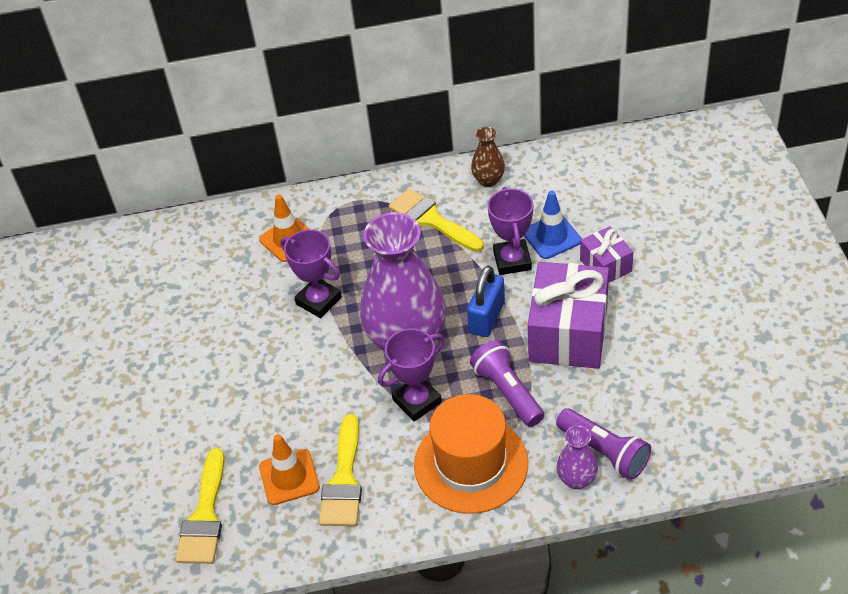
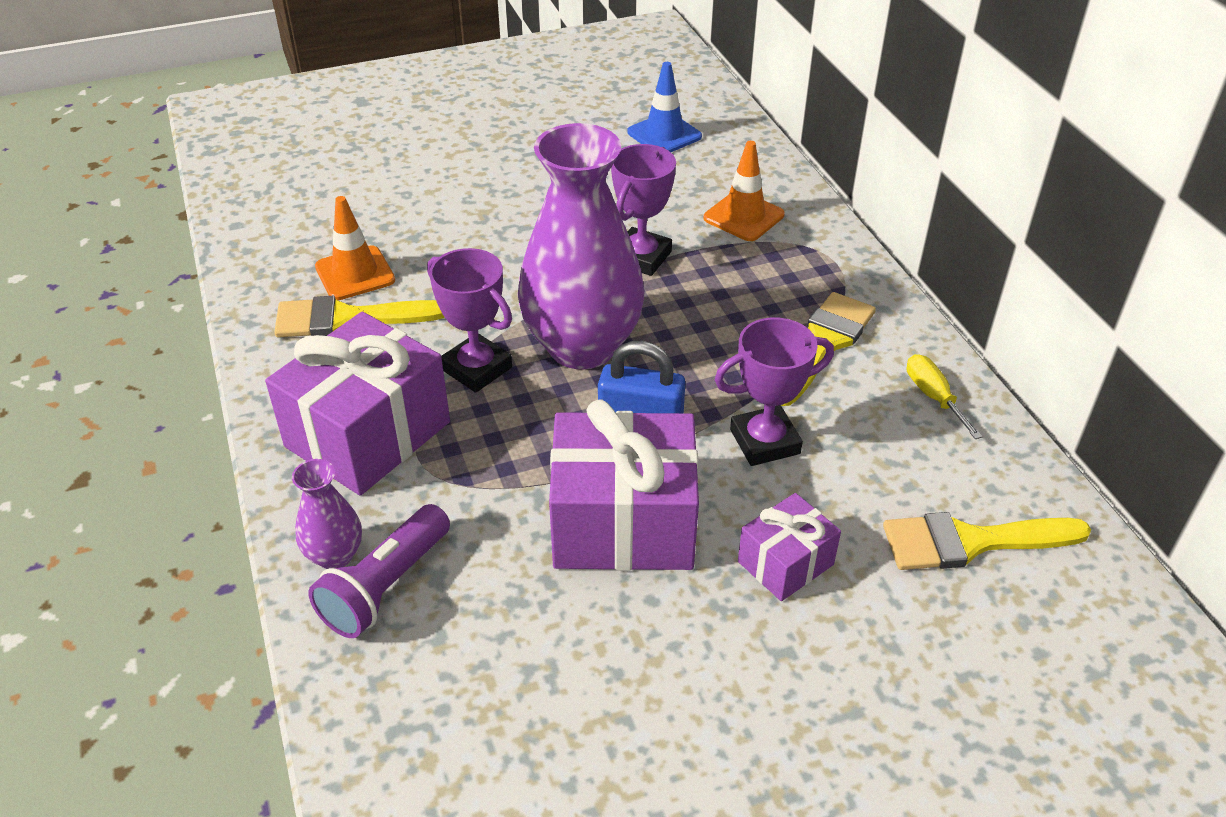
camera: 75 degrees right, 5 degrees down
yellow brush [176,448,225,564] -> yellow brush moved to [883,512,1091,570]
orange hat [414,394,528,514] -> purple gift [265,311,450,496]
purple flashlight [470,340,544,427] -> none
brown vase [471,126,505,187] -> yellow screwdriver [907,354,983,439]
blue traffic cone [524,190,582,259] -> blue traffic cone moved to [627,62,702,152]

